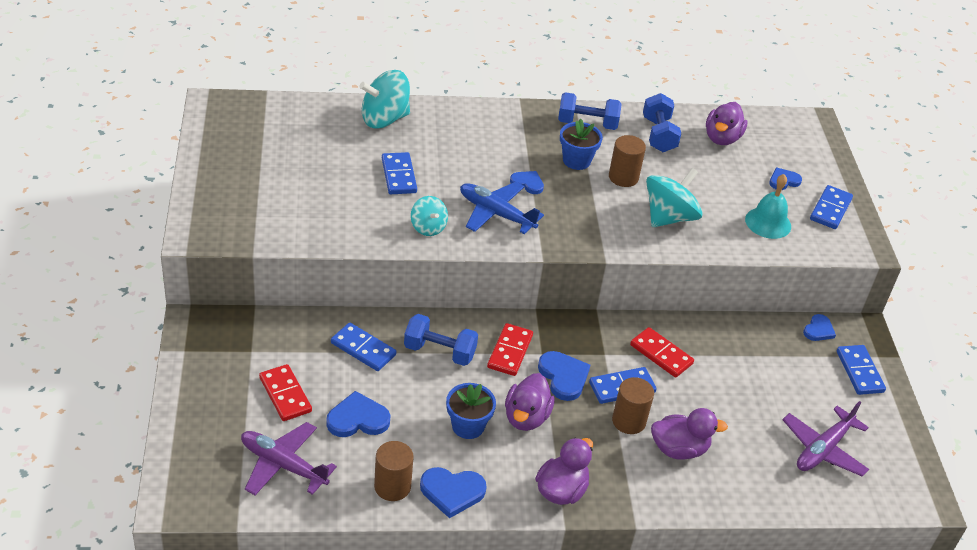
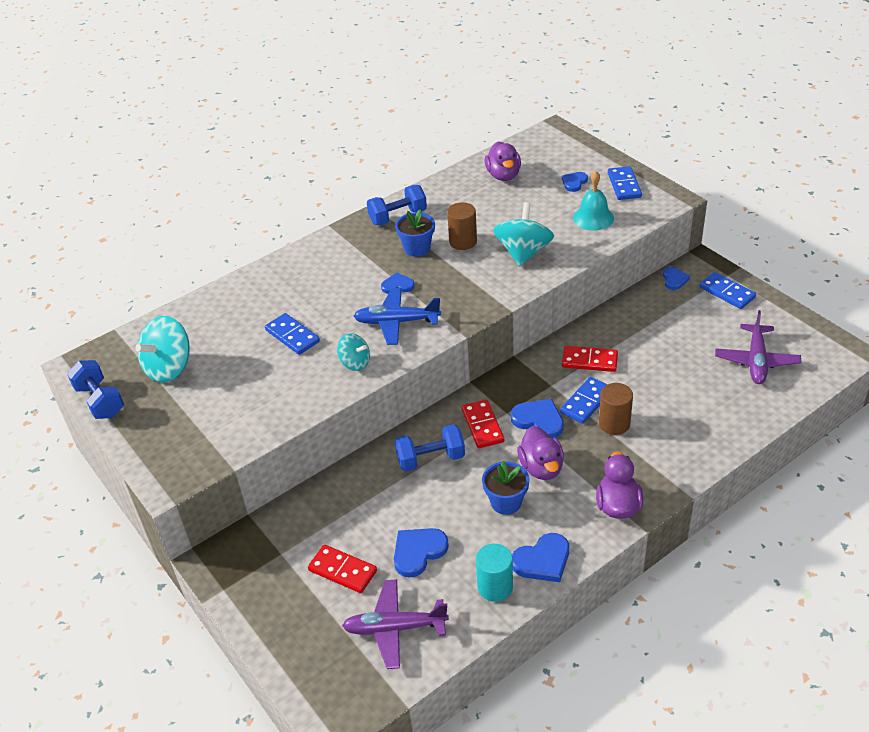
camera: 25 degrees left, 0 degrees up
blue domino [331,323,396,371] -> none
turquoise spinning top [360,70,410,129] -> turquoise spinning top moved to [135,316,190,383]
brown cylinder [374,441,414,501] -> turquoise cylinder [476,544,513,602]
blue dumbbell [643,93,681,152] -> blue dumbbell moved to [67,360,124,419]
purple duck [651,408,728,460] -> none

